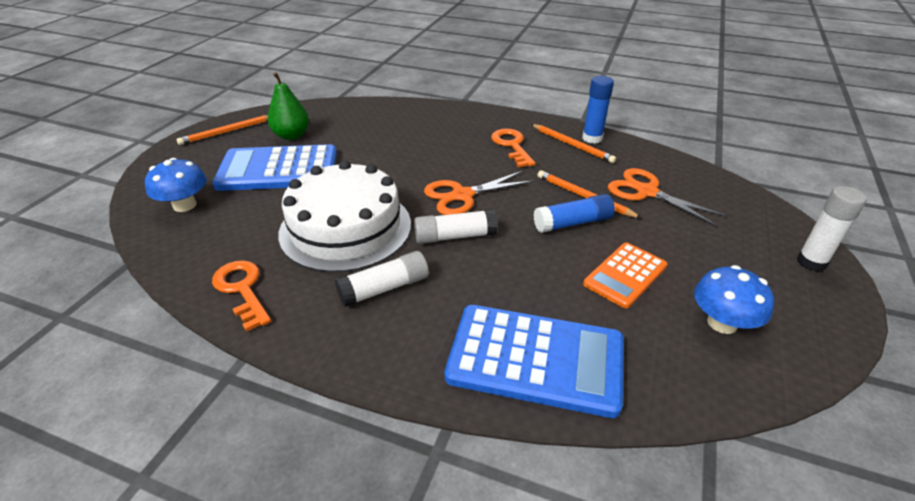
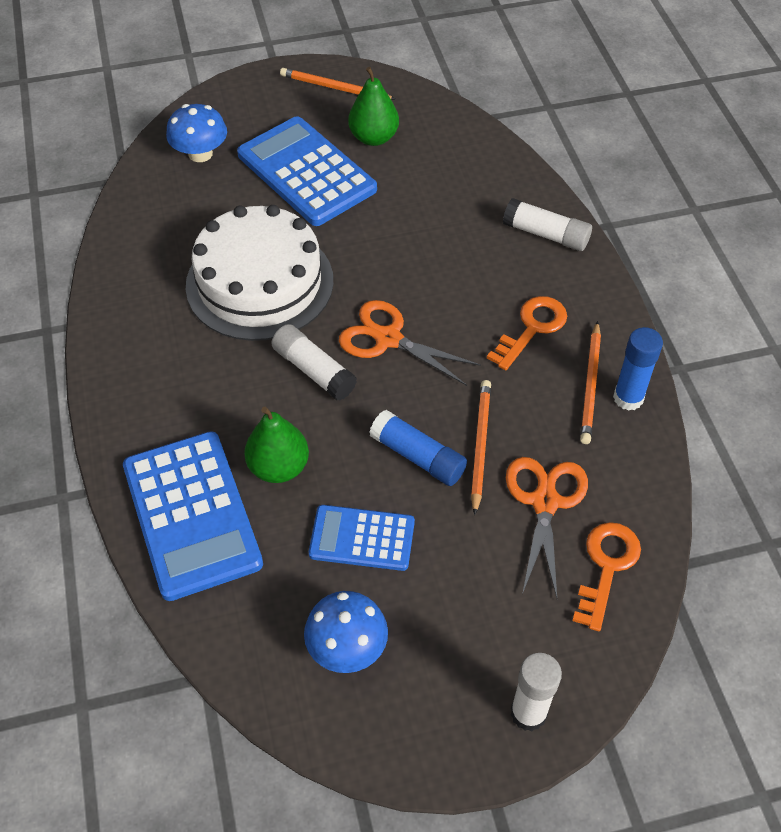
camera: 55 degrees right, 15 degrees up
orange key [212,260,271,332] -> orange key moved to [572,522,641,631]
white glue stick [335,251,429,307] -> white glue stick moved to [503,198,592,251]
orange calculator [583,242,667,309] -> blue calculator [309,505,415,571]
none -> green pear [244,407,309,483]

